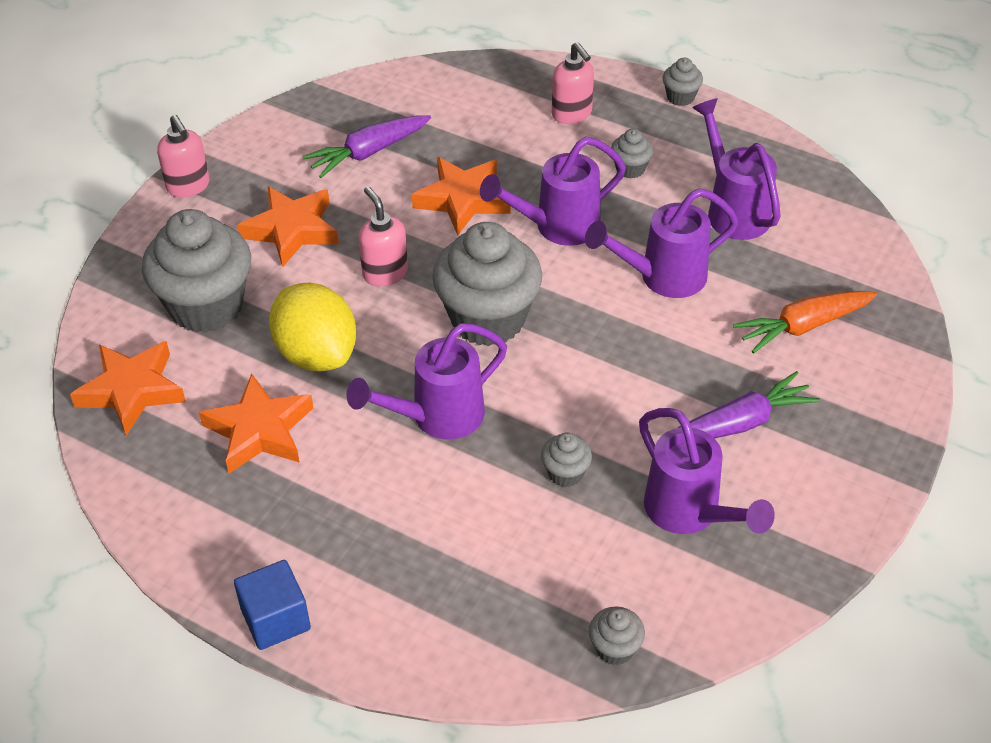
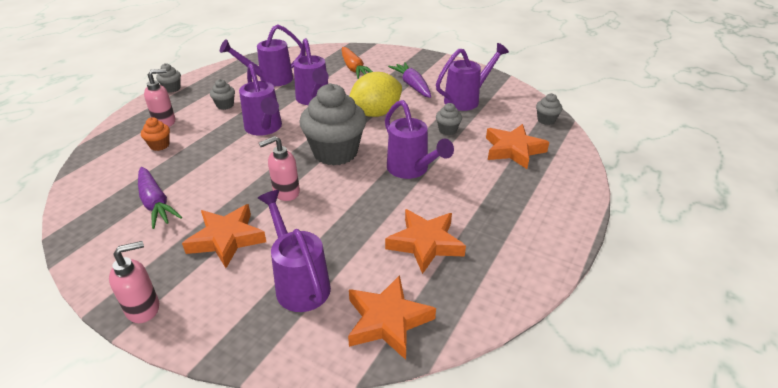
camera: 90 degrees left, 10 degrees down
grey cupcake [142,209,251,333] -> purple watering can [258,190,331,312]
blue cube [234,560,311,650] -> none
yellow lemon [269,283,357,371] -> yellow lemon moved to [350,72,402,117]
orange star [412,157,510,236] -> orange star moved to [486,124,549,169]
none -> orange cupcake [141,117,170,151]

